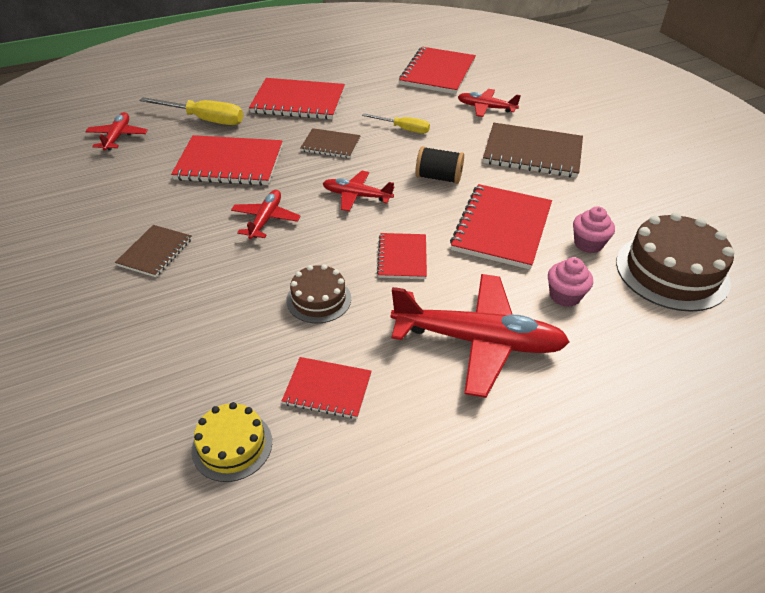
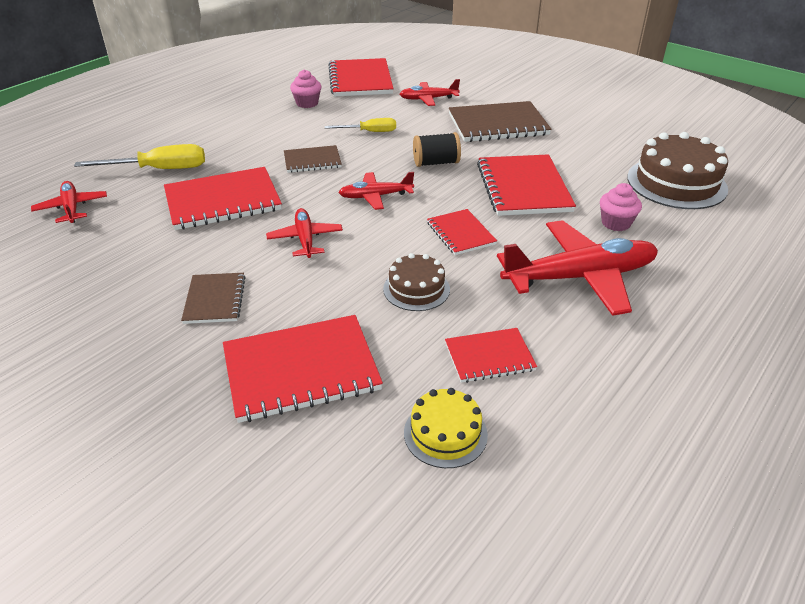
camera: 25 degrees left, 5 degrees down
red notebook [249,78,345,120] -> red notebook moved to [223,315,383,423]
pink cupcake [573,206,615,253] -> pink cupcake moved to [290,69,322,108]

